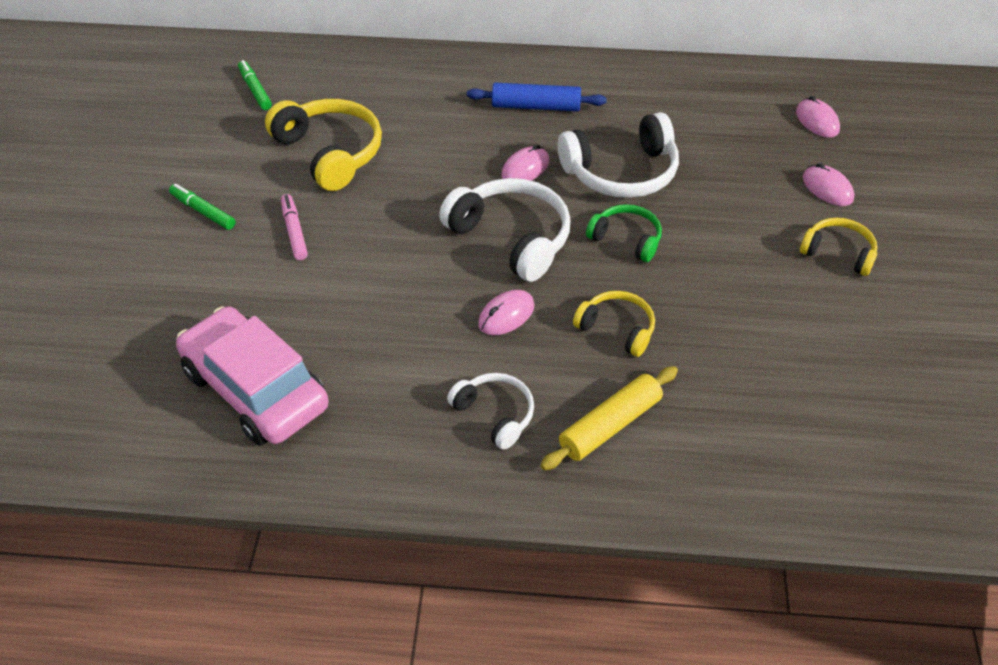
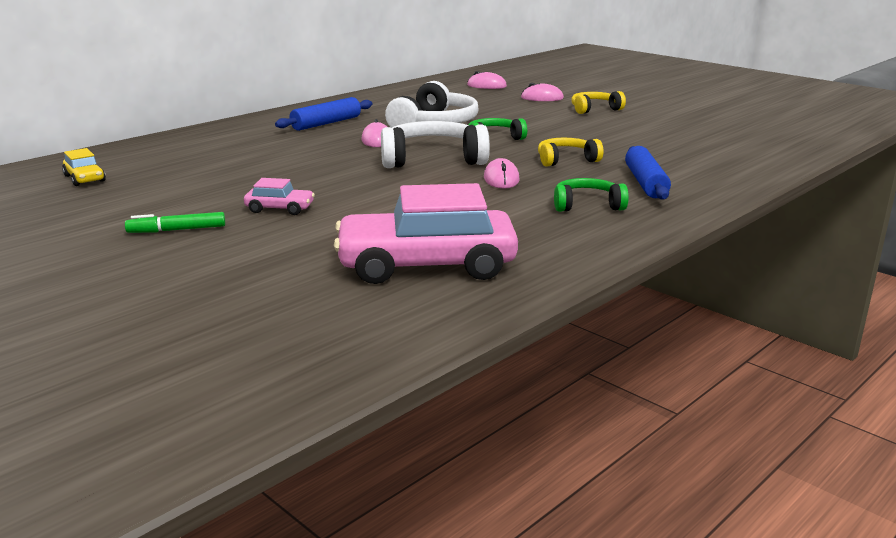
camera: 50 degrees left, 25 degrees down
green marker [238,60,272,110] -> yellow car [62,148,106,186]
yellow headphones [265,99,382,191] -> none
pink marker [281,194,308,260] -> pink car [244,178,315,215]
white headphones [447,373,534,450] -> green headphones [554,178,629,212]
yellow rolling pin [540,366,678,470] -> blue rolling pin [625,146,671,200]

